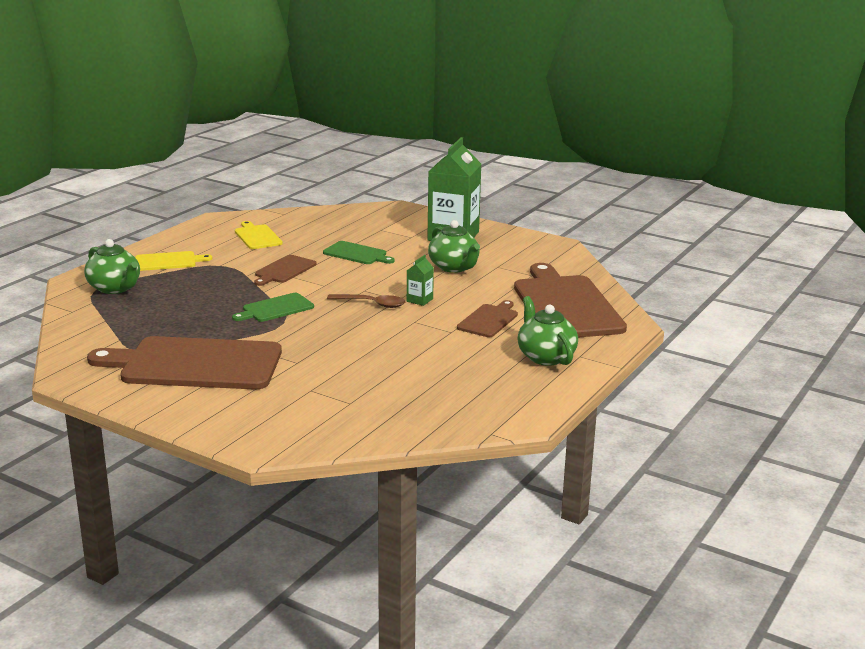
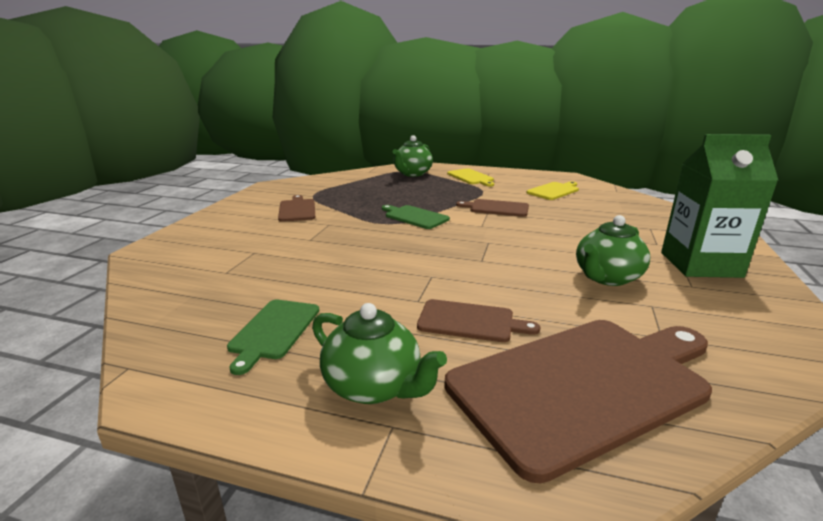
camera: 75 degrees right, 0 degrees up
brown cutting board [87,336,282,390] -> brown cutting board [278,195,316,222], size x0.48
green cutting board [323,241,395,264] -> green cutting board moved to [227,300,319,375]
brown spoon [327,294,406,308] -> none
green carton [407,255,434,306] -> none
green teapot [518,296,578,366] -> green teapot turned 75 degrees clockwise [312,303,447,404]

